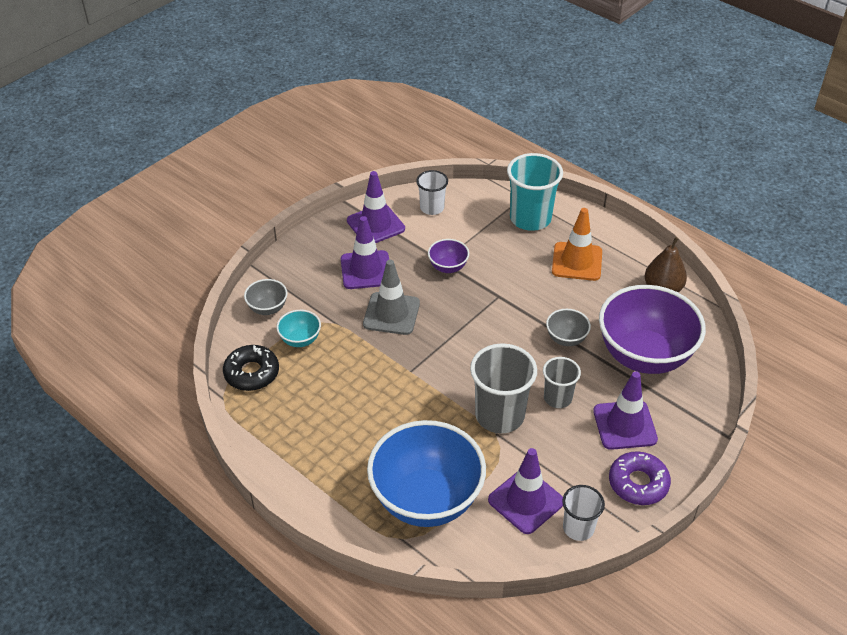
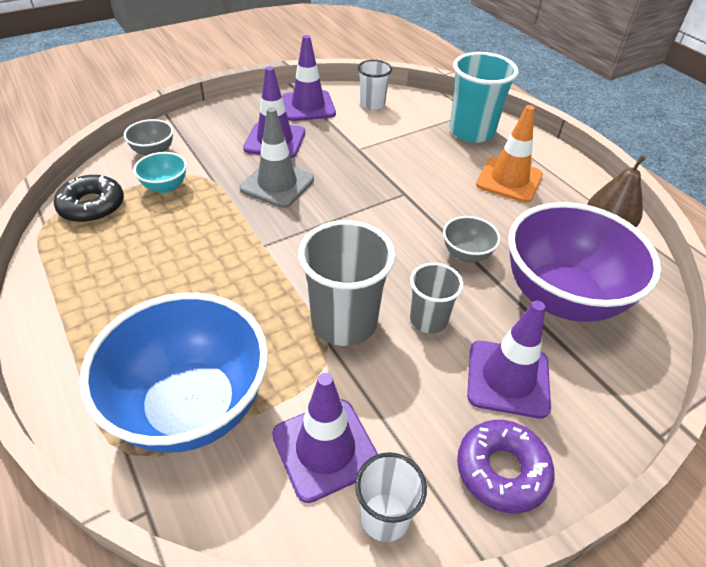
camera: 15 degrees right, 0 degrees up
purple bowl [428,239,469,273] -> none

